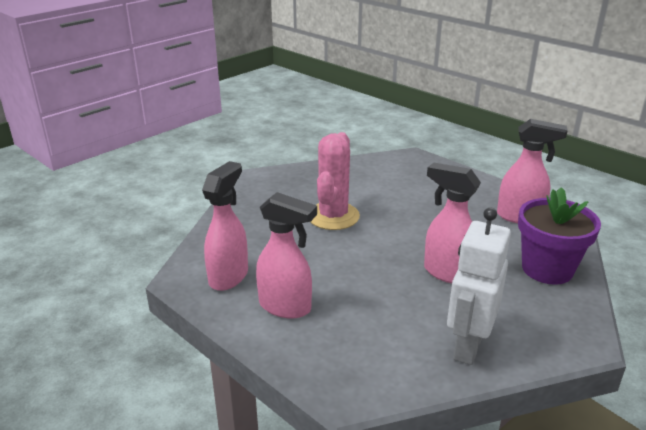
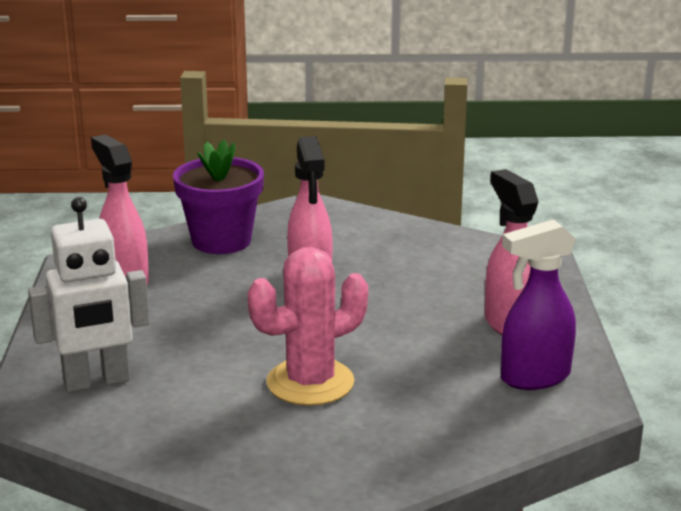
camera: 135 degrees left, 5 degrees down
pink spray bottle [202,161,248,291] -> purple spray bottle [501,219,576,390]
white robot [447,207,511,365] -> white robot moved to [28,197,149,392]

